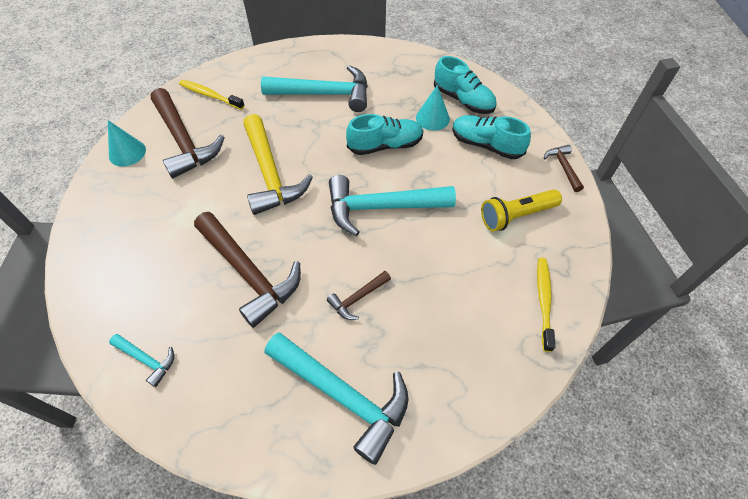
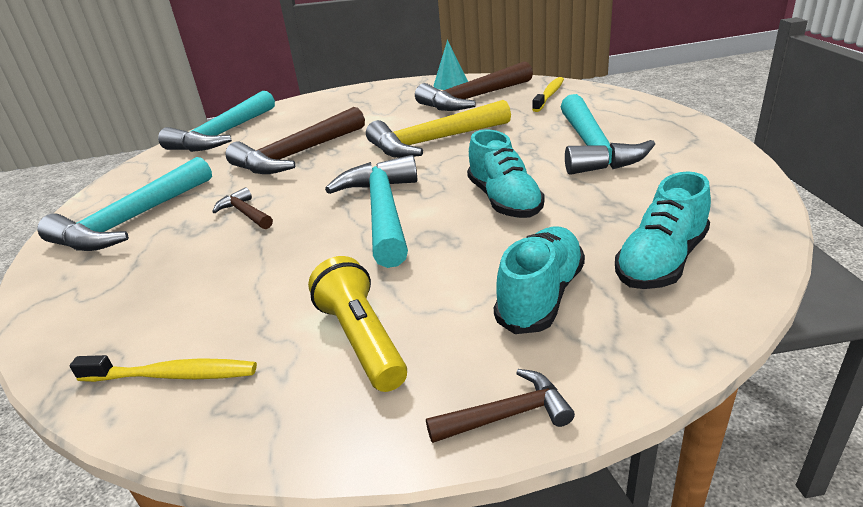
camera: 90 degrees right, 25 degrees down
turquoise hammer [109,334,174,387] -> turquoise hammer [158,91,275,152], size x2.11
turquoise cone [416,85,450,131] -> none

